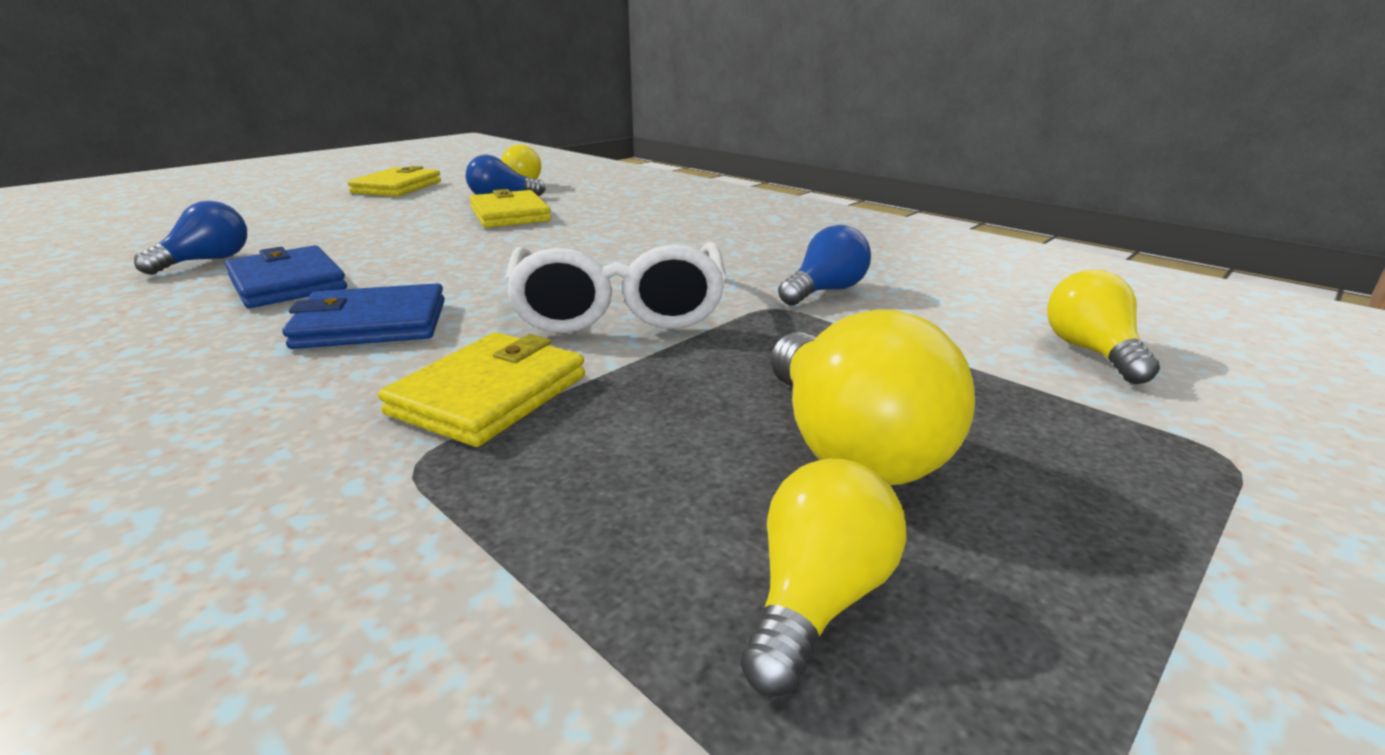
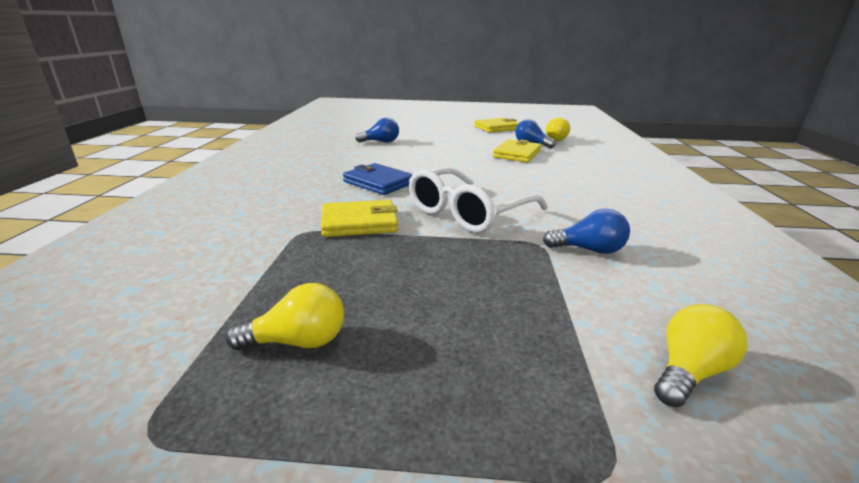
camera: 50 degrees right, 0 degrees up
blue wallet [225,245,347,308] -> none
yellow light bulb [771,309,975,485] -> none

